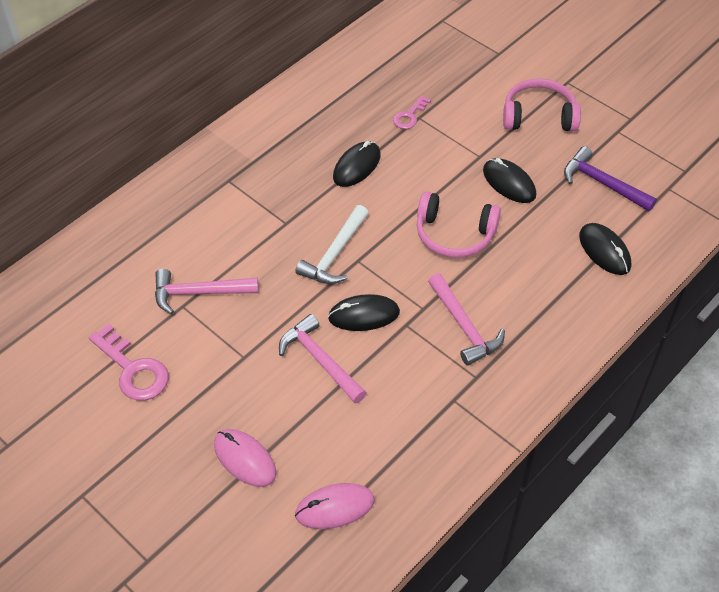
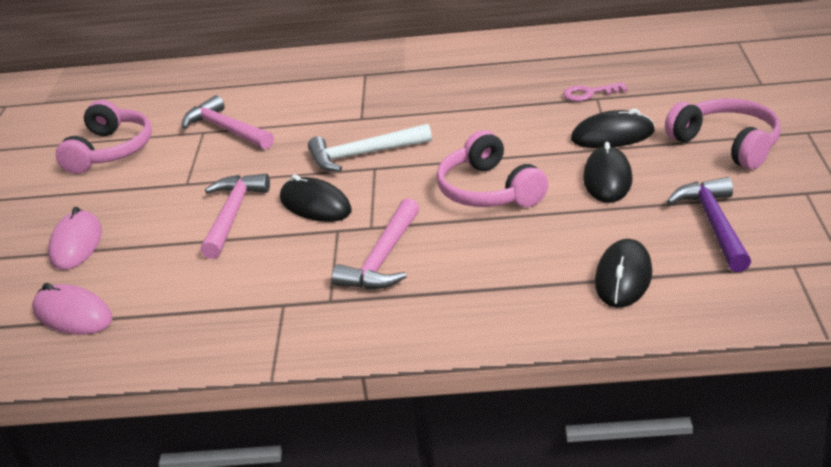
camera: 50 degrees right, 20 degrees down
pink key [89,324,169,401] -> pink headphones [56,100,152,174]
black mouse [333,141,381,187] -> black mouse moved to [571,108,655,148]

